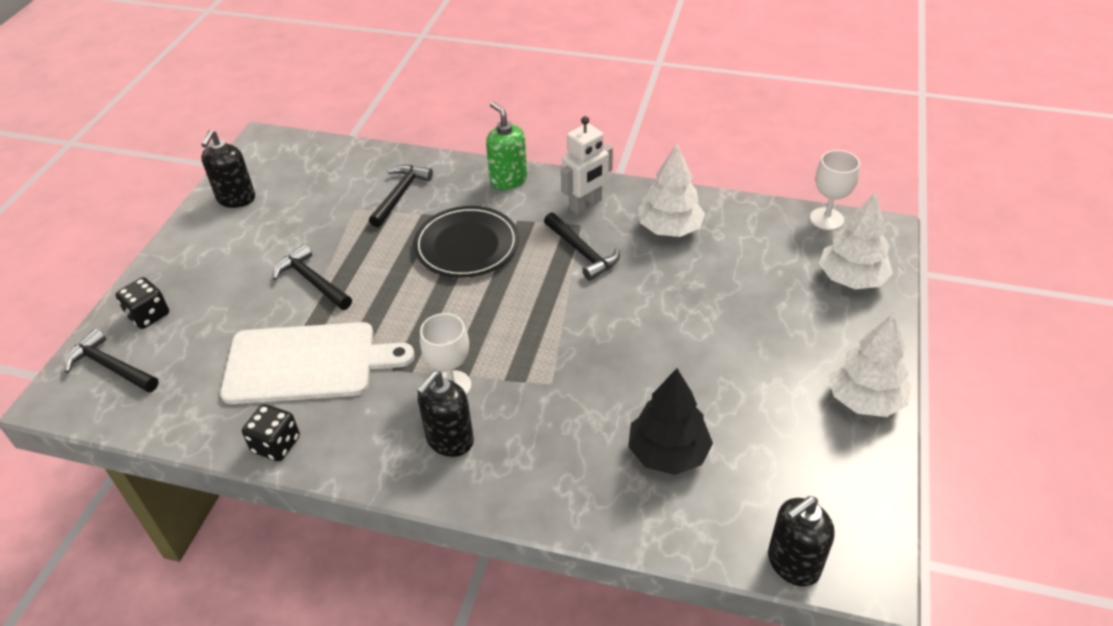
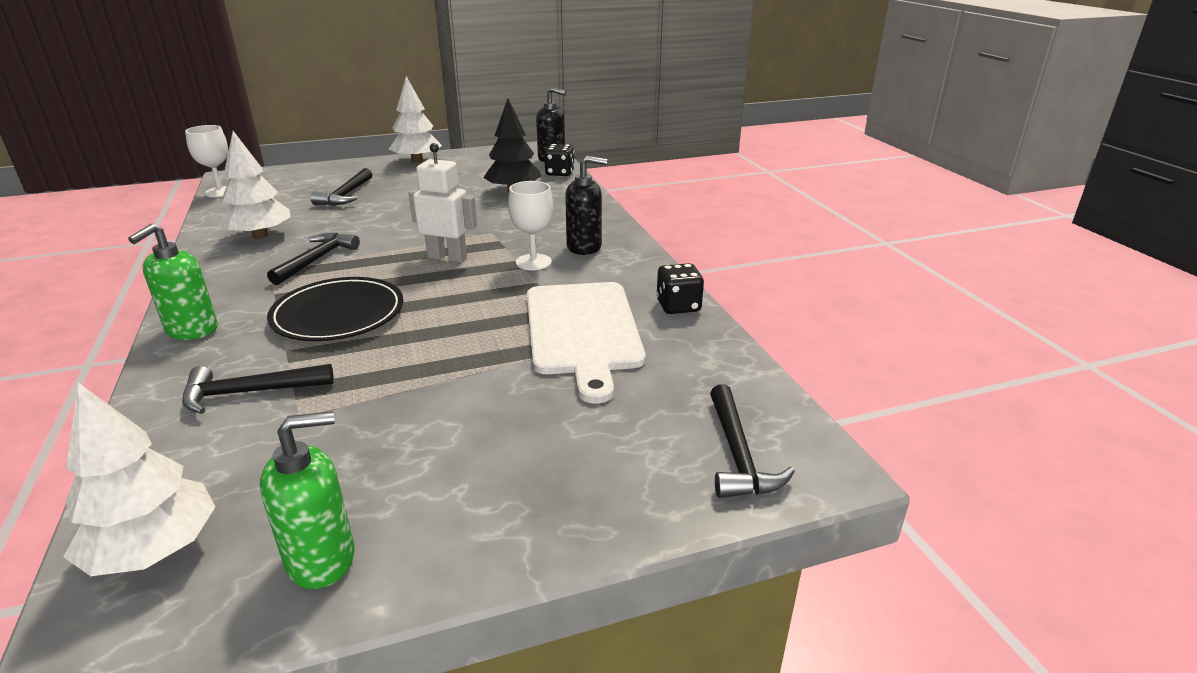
camera: 125 degrees left, 15 degrees down
black dice [115,277,169,329] -> black dice moved to [544,144,575,176]
black soap dispenser [201,130,255,208] -> green soap dispenser [260,411,355,589]
white cutting board [220,322,415,404] -> white cutting board turned 150 degrees counterclockwise [527,282,646,404]
black hammer [273,244,352,310] -> black hammer moved to [311,168,372,206]
white robot [561,116,613,214] -> white robot moved to [409,143,477,262]
white tree [819,192,893,289] -> white tree moved to [63,383,216,576]

